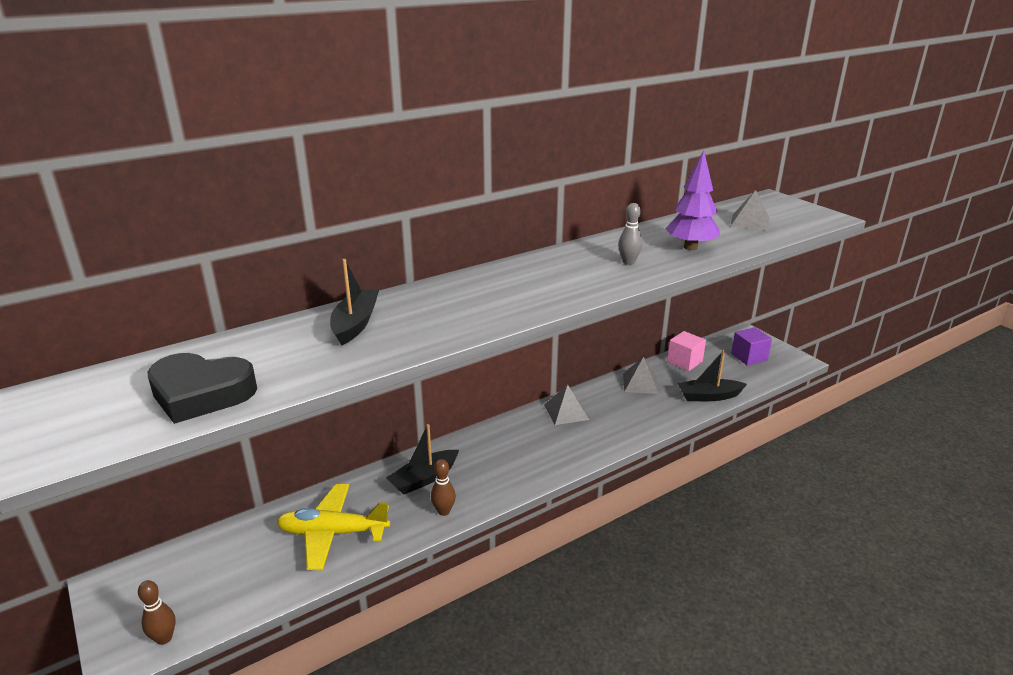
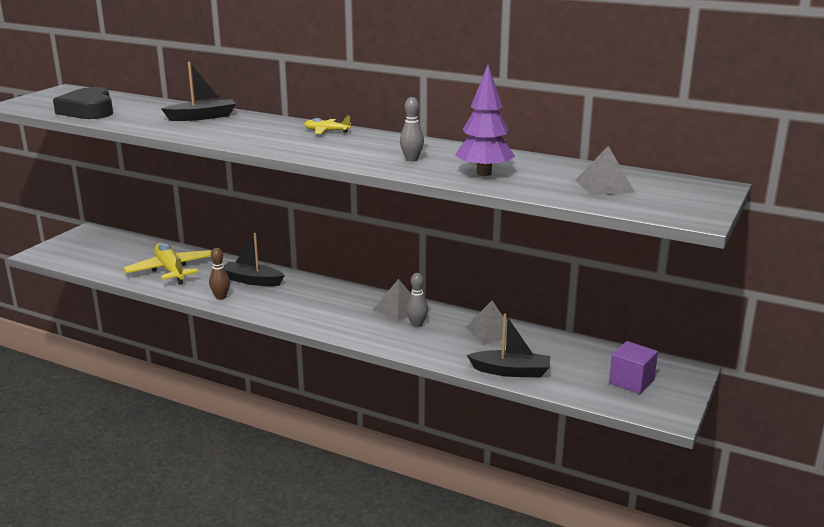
camera: 60 degrees right, 5 degrees down
brown bowling pin [138,580,176,645] -> none
pink cube [667,331,706,371] -> none
black boat [677,350,747,401] -> black boat turned 135 degrees clockwise [467,314,550,378]
none -> yellow plane [304,116,352,134]
none -> grey bowling pin [406,273,428,327]

